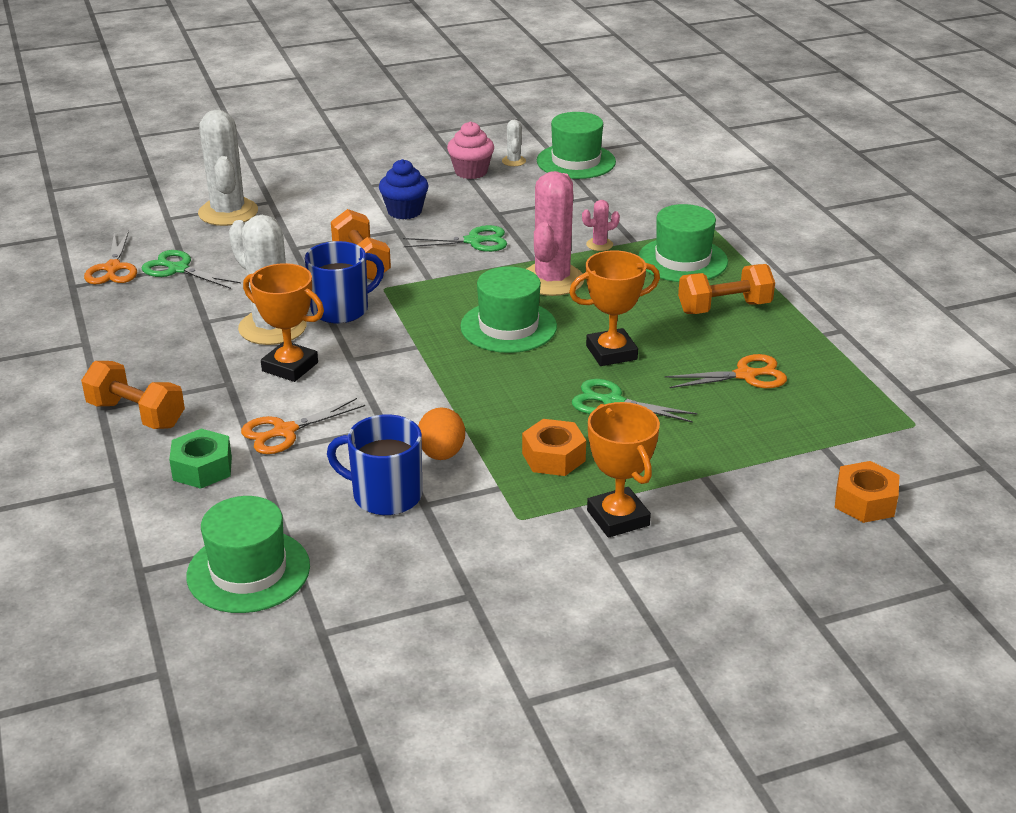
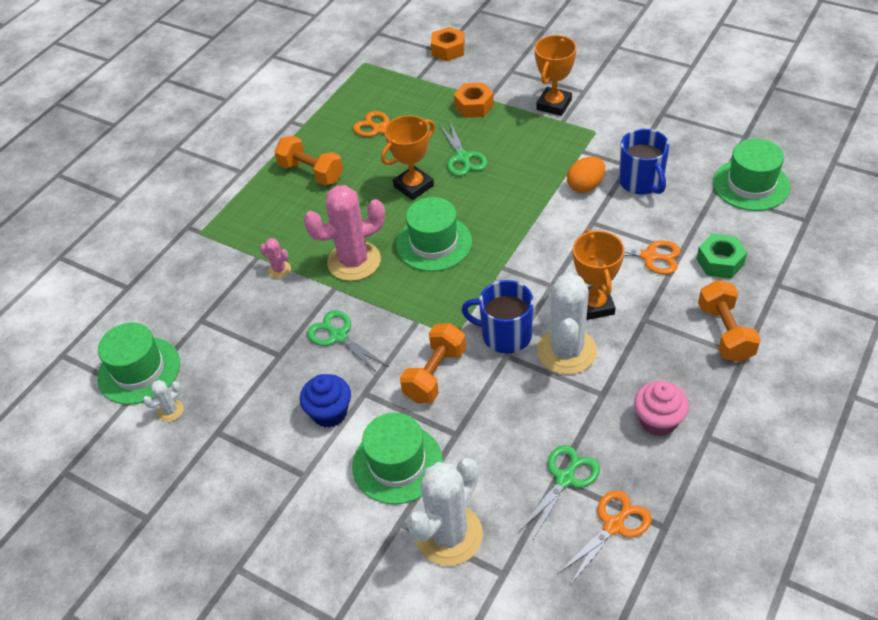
camera: 125 degrees left, 15 degrees up
green scissors [142,250,241,289] -> green scissors turned 135 degrees counterclockwise [519,445,600,539]
pink cupcake [447,121,494,179] -> pink cupcake moved to [634,381,689,436]
orange nut [522,419,586,476] -> orange nut moved to [454,83,494,118]
orange trophy [569,250,660,366] -> orange trophy turned 75 degrees counterclockwise [381,115,435,200]
green hat [638,204,728,282] -> green hat moved to [352,413,443,504]

